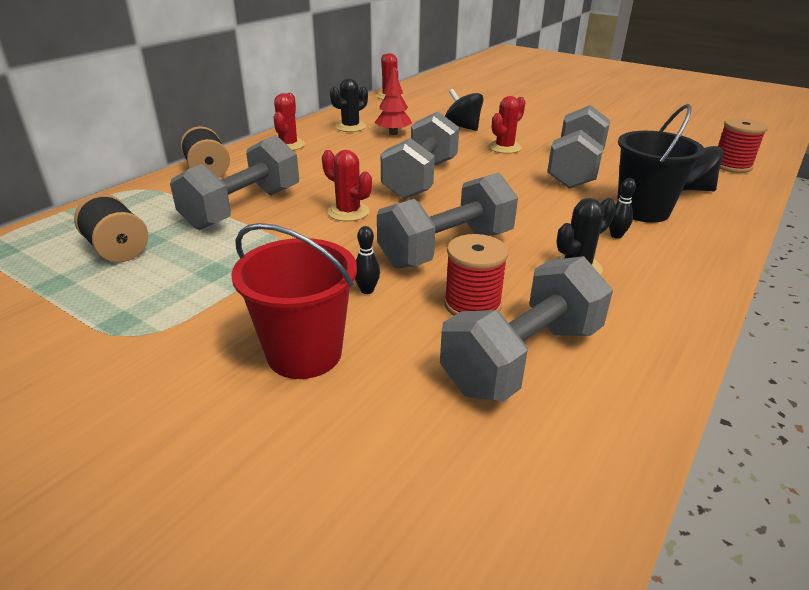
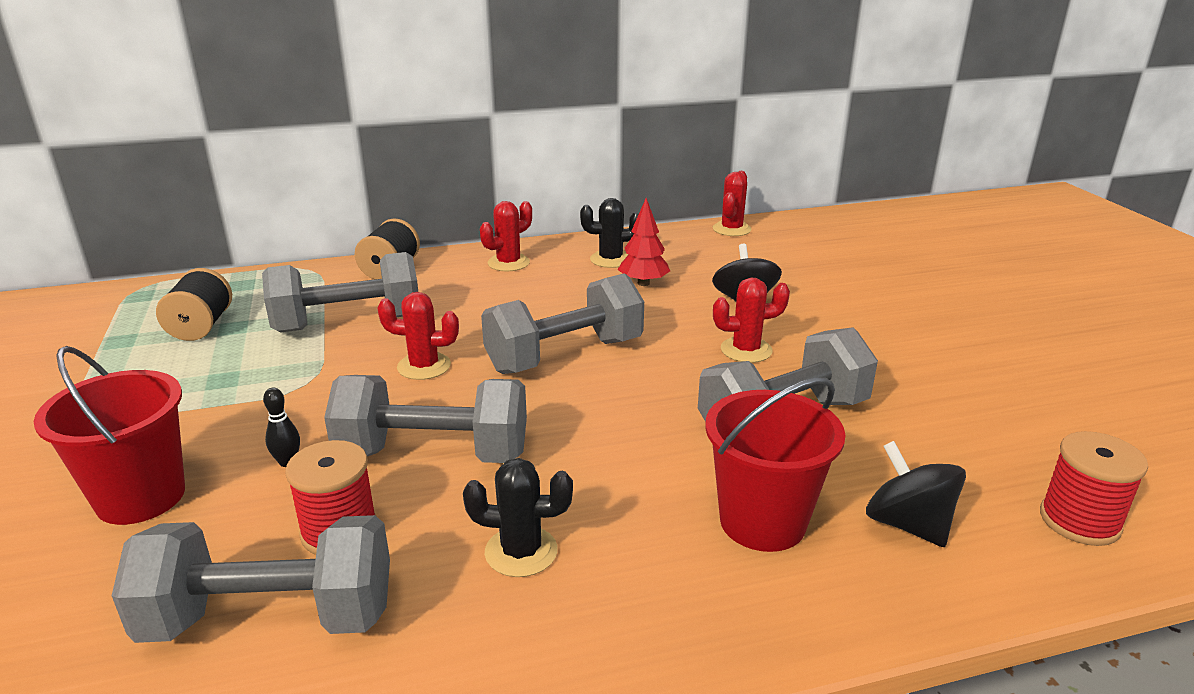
camera: 40 degrees right, 5 degrees down
red cactus [322,150,372,222] -> red cactus turned 75 degrees counterclockwise [377,292,459,380]
black bowling pin [609,178,636,239] -> none
black bucket [617,104,705,223] -> red bucket [705,377,846,552]

